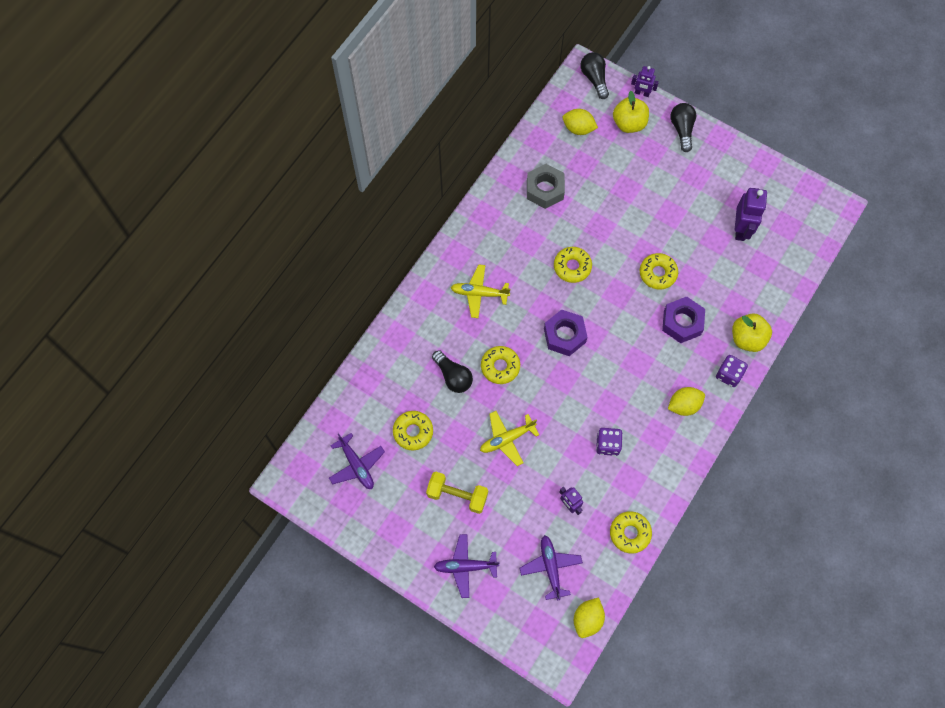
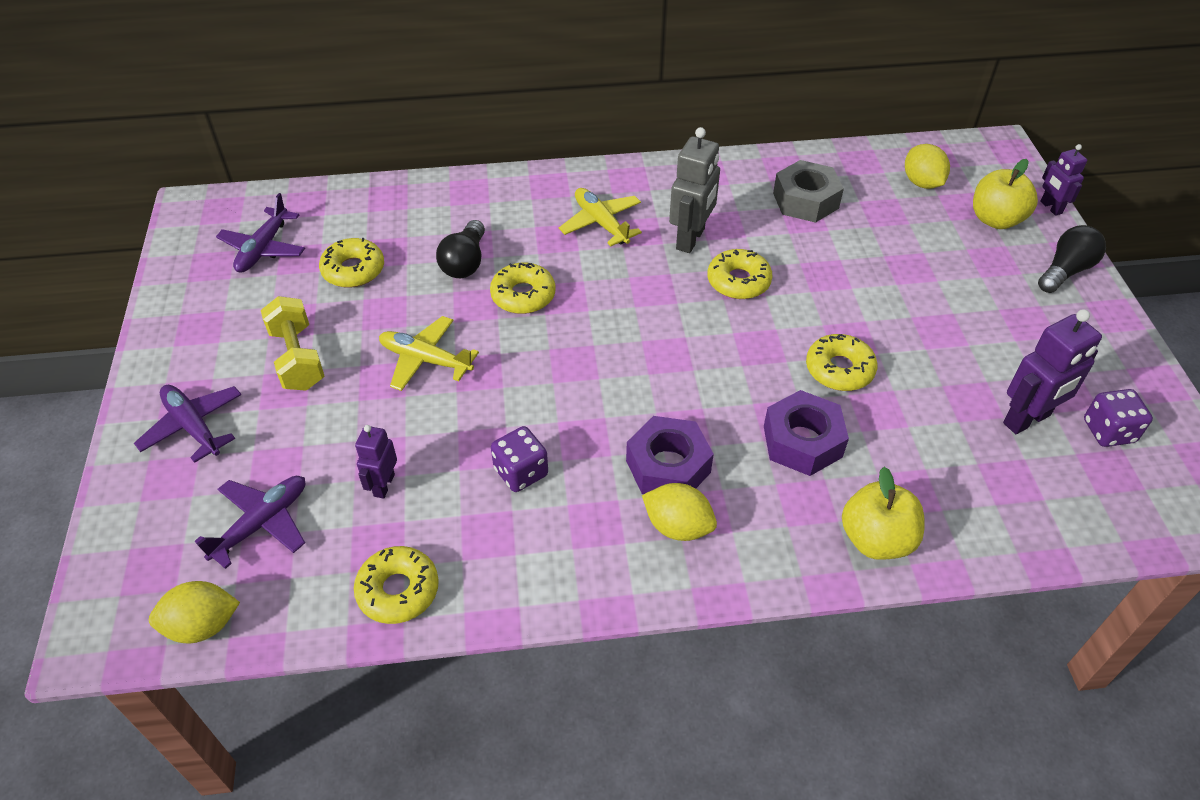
camera: 50 degrees right, 20 degrees down
purple nut [544,309,587,356] -> purple nut moved to [626,416,714,494]
black light bulb [580,52,609,99] -> none
purple dice [716,355,748,387] -> purple dice moved to [1084,389,1153,447]
none -> grey robot [669,127,720,253]

